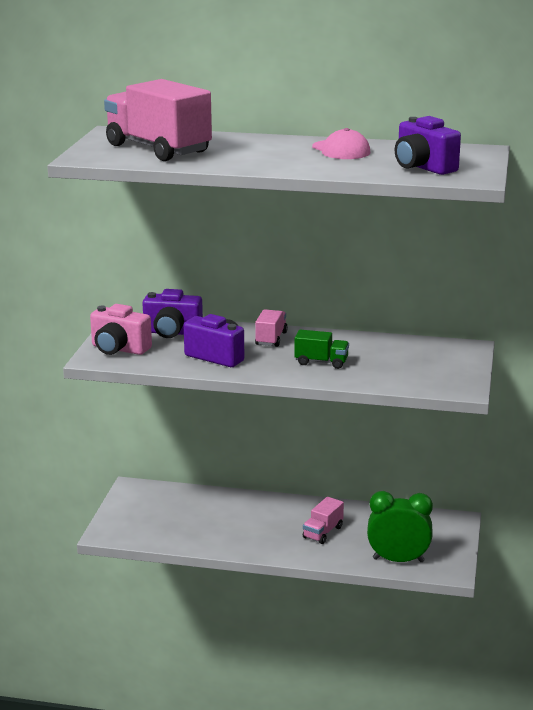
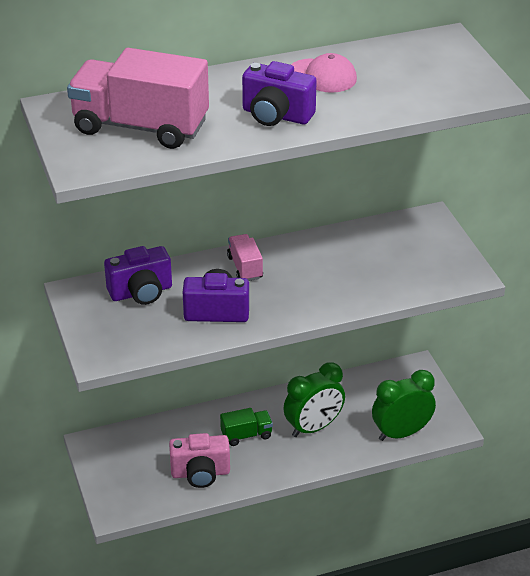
camera: 30 degrees left, 15 degrees up
pink camera [90,304,152,355] -> pink camera moved to [169,433,230,488]
green truck [294,330,349,369] -> green truck moved to [220,408,273,446]
pink truck [303,497,344,544] -> green clock [283,362,345,437]
purple camera [395,116,461,175] -> purple camera moved to [242,61,317,126]

